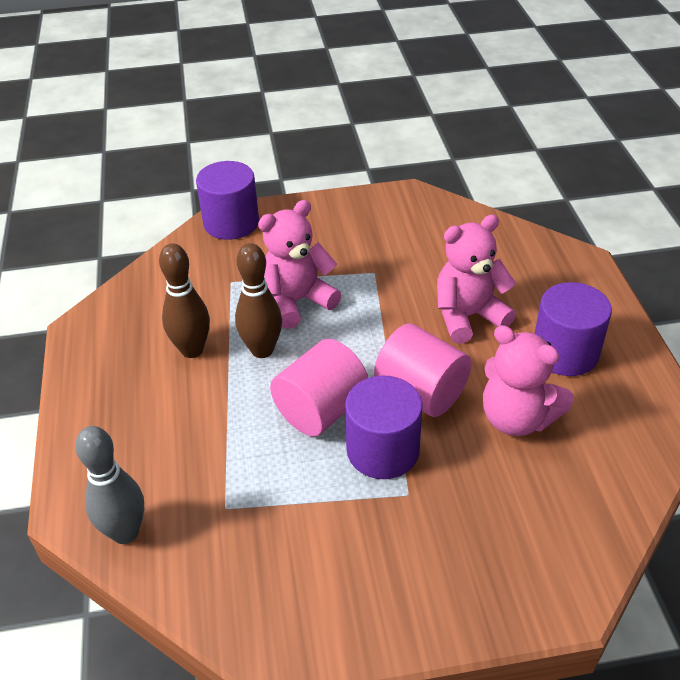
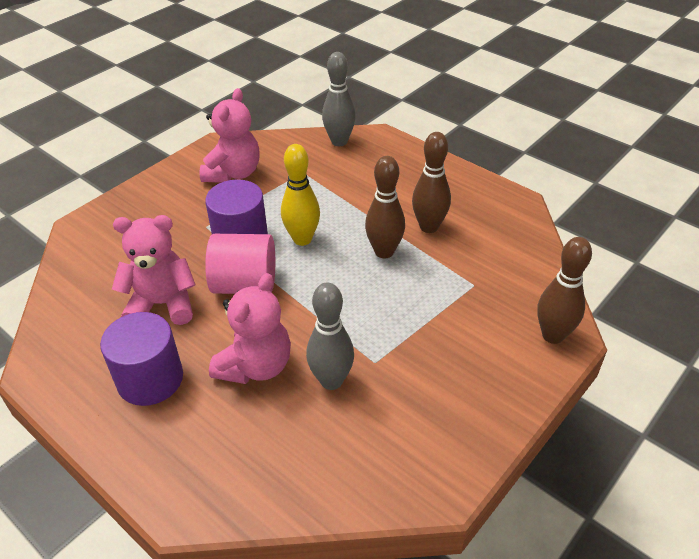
camera: 140 degrees right, 0 degrees up
purple cylinder [196,161,259,240] -> brown bowling pin [537,237,592,344]
pink teddy bear [258,200,341,329] -> pink teddy bear moved to [199,88,260,183]
pink cylinder [270,339,368,436] -> yellow bowling pin [281,144,320,246]
none -> grey bowling pin [306,283,354,390]

